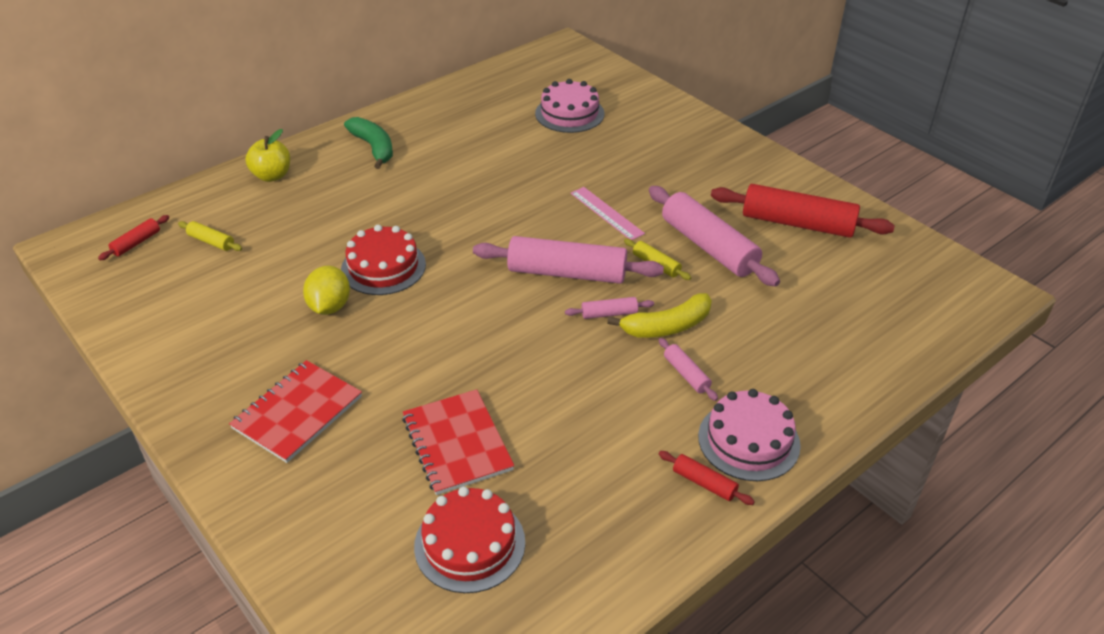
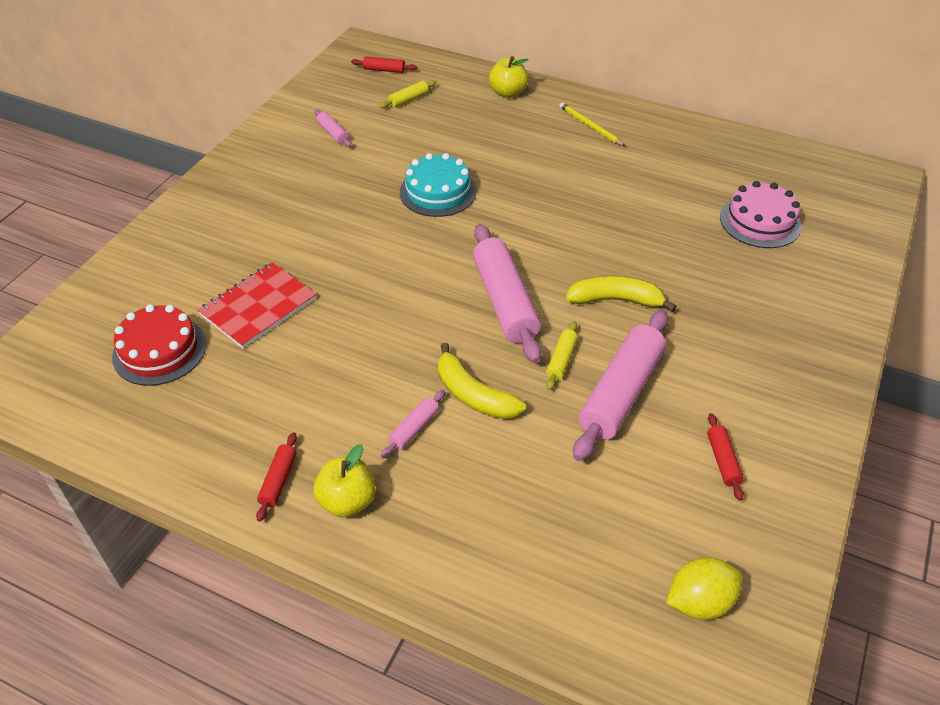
camera: 65 degrees right, 5 degrees up
yellow rolling pin [178,221,242,251] -> yellow rolling pin turned 45 degrees clockwise [379,80,436,108]
red notebook [229,360,362,463] -> none
yellow lemon [303,266,350,315] -> yellow lemon moved to [666,557,743,620]
red cake [341,225,426,295] -> turquoise cake [400,153,477,217]
green banana [344,117,393,169] -> yellow pencil [559,102,625,146]
pink rolling pin [565,297,654,319] -> pink rolling pin moved to [314,109,351,147]
pink ruler [571,187,645,240] -> yellow banana [566,276,677,312]
pink cake [698,389,801,481] -> yellow apple [313,444,376,518]
red rolling pin [711,184,895,238] -> red rolling pin [707,413,744,501], size x0.45

